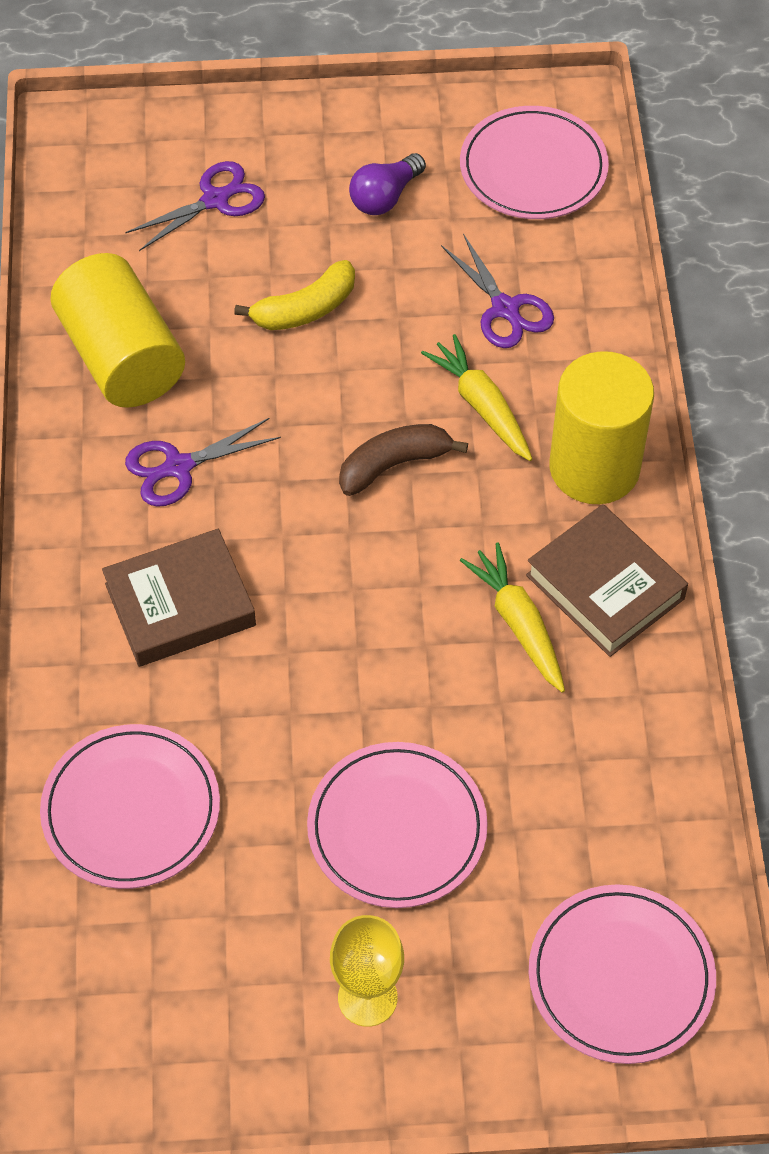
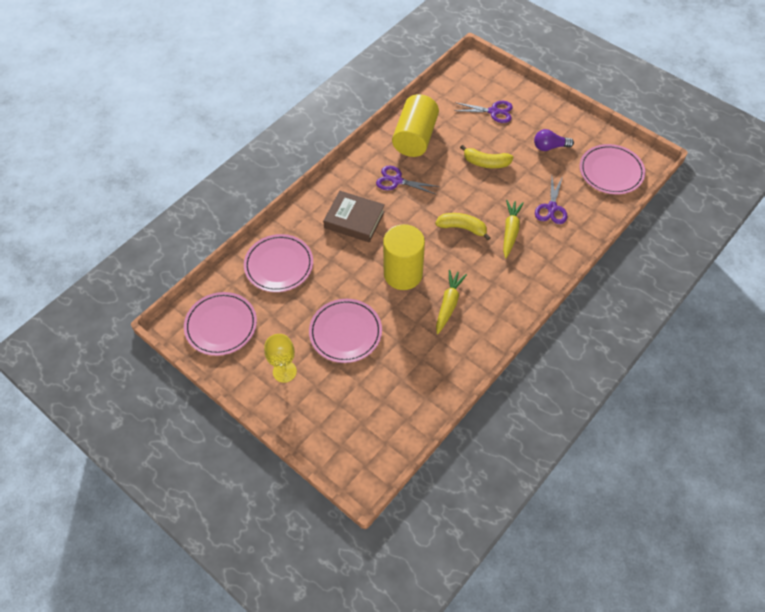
camera: 45 degrees right, 0 degrees up
brown banana [339,424,468,496] -> yellow banana [435,213,490,241]
brown book [526,504,688,657] -> none
pink plate [529,884,716,1064] -> pink plate moved to [184,292,257,356]
yellow cylinder [550,351,654,504] -> yellow cylinder moved to [383,224,425,290]

